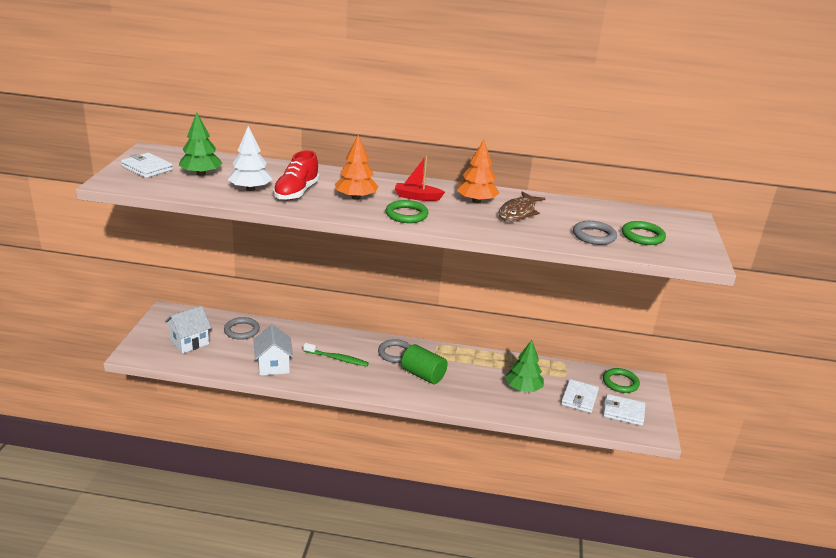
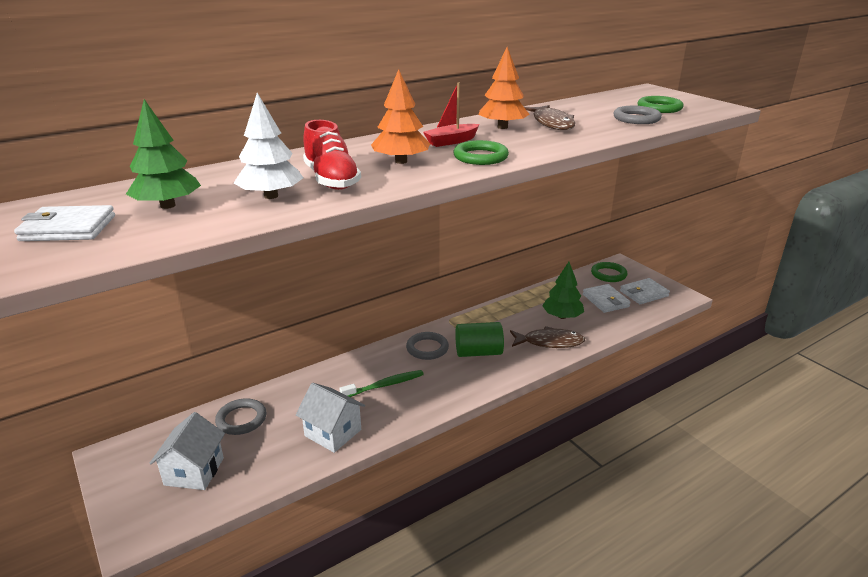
camera: 40 degrees left, 0 degrees up
none -> brown fish [510,326,585,348]

